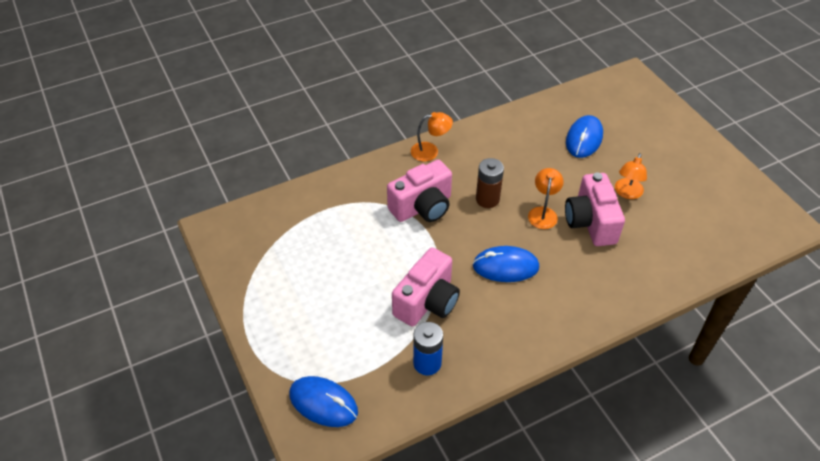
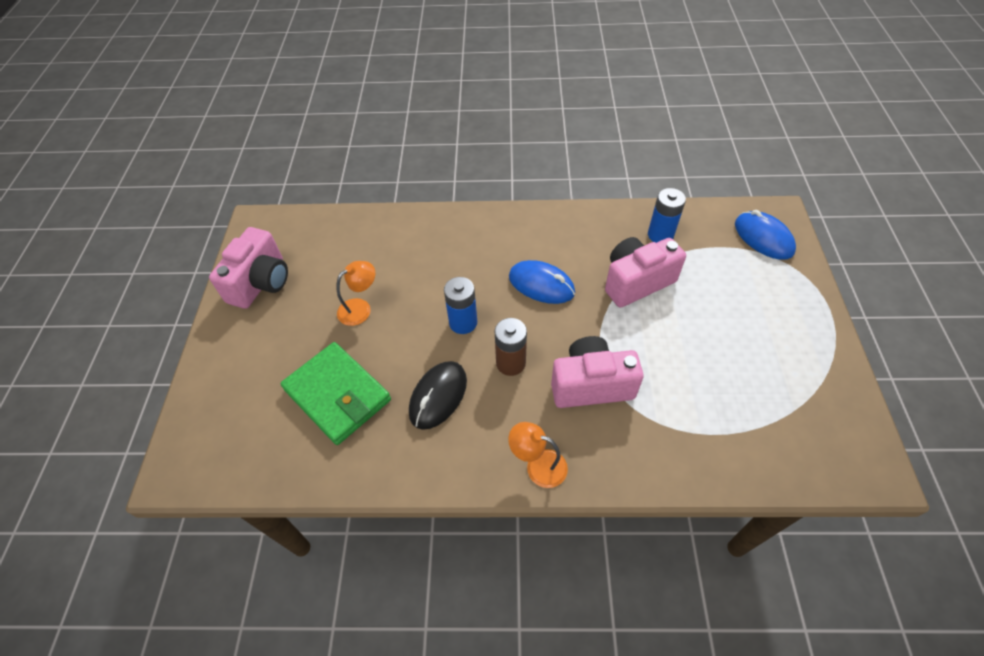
camera: 150 degrees left, 5 degrees up
orange lamp [528,168,564,229] -> blue battery [444,277,477,334]
pink camera [565,173,625,246] -> pink camera moved to [209,227,288,309]
blue mouse [566,115,603,158] -> green wallet [281,342,391,445]
none -> black mouse [409,361,467,430]

